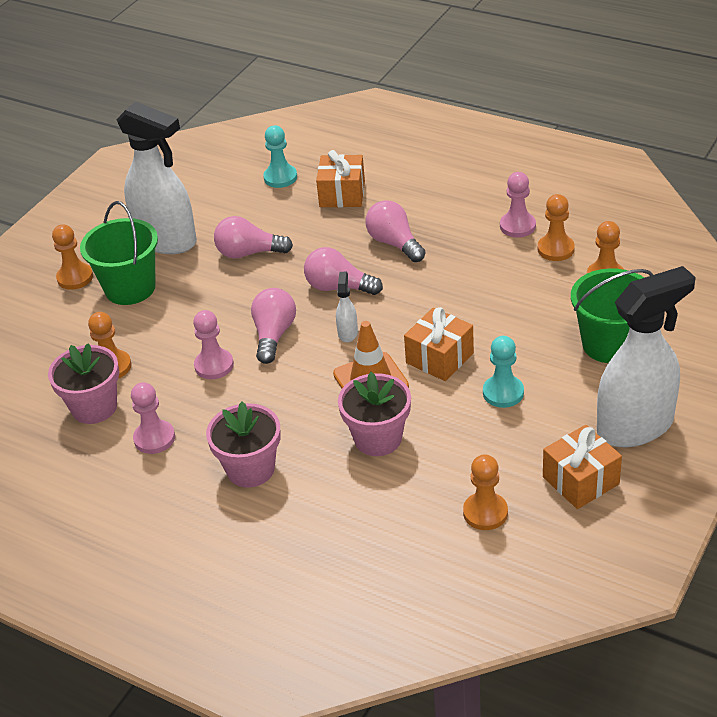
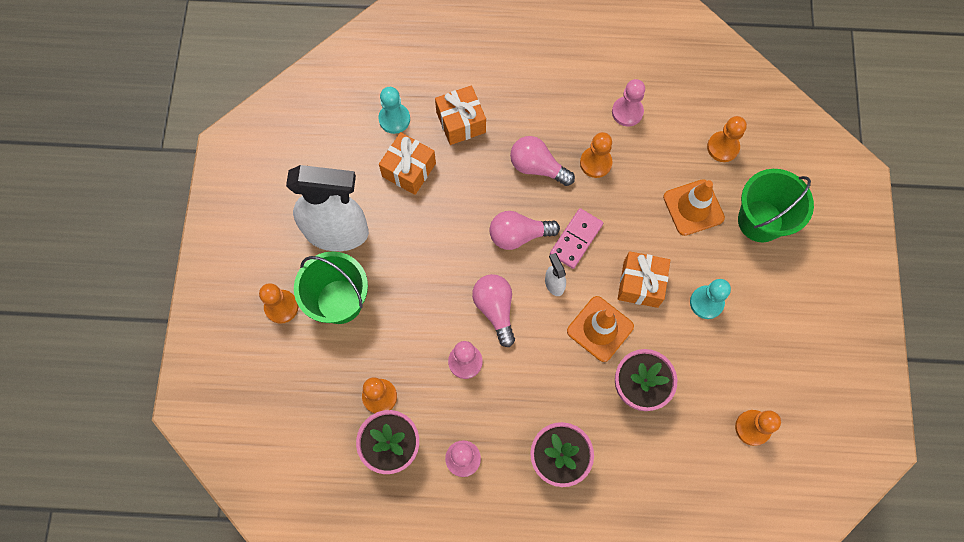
camera: 30 degrees left, 30 degrees up
pink light bulb [214,216,293,259] -> none
orange pawn [538,194,575,261] -> orange pawn moved to [580,132,613,178]
orange gift [543,425,622,509] -> orange gift moved to [379,132,436,195]
white spray bottle [597,266,696,447] -> none
none -> pink domino [550,208,603,269]
none -> orange traffic cone [663,179,725,236]

